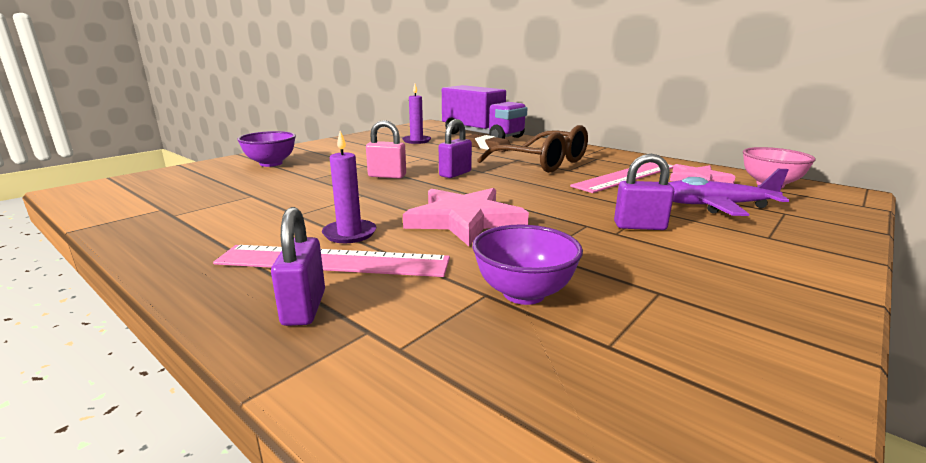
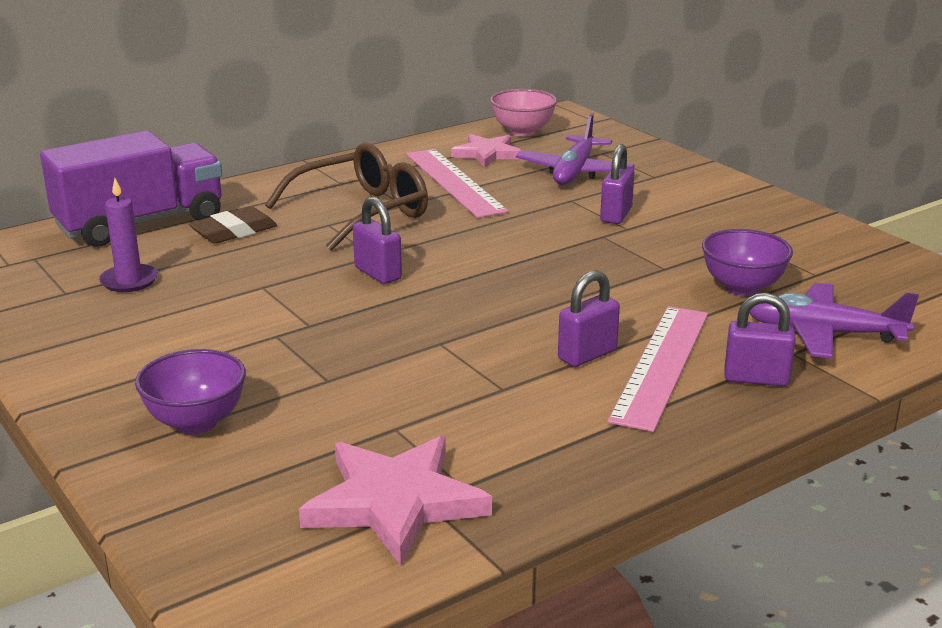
camera: 75 degrees left, 5 degrees up
purple candle [322,131,376,243] -> purple padlock [558,270,620,367]
pink padlock [366,120,406,179] -> none
pink star [403,188,529,246] -> pink star moved to [299,436,492,566]
none -> purple plane [750,283,919,358]

